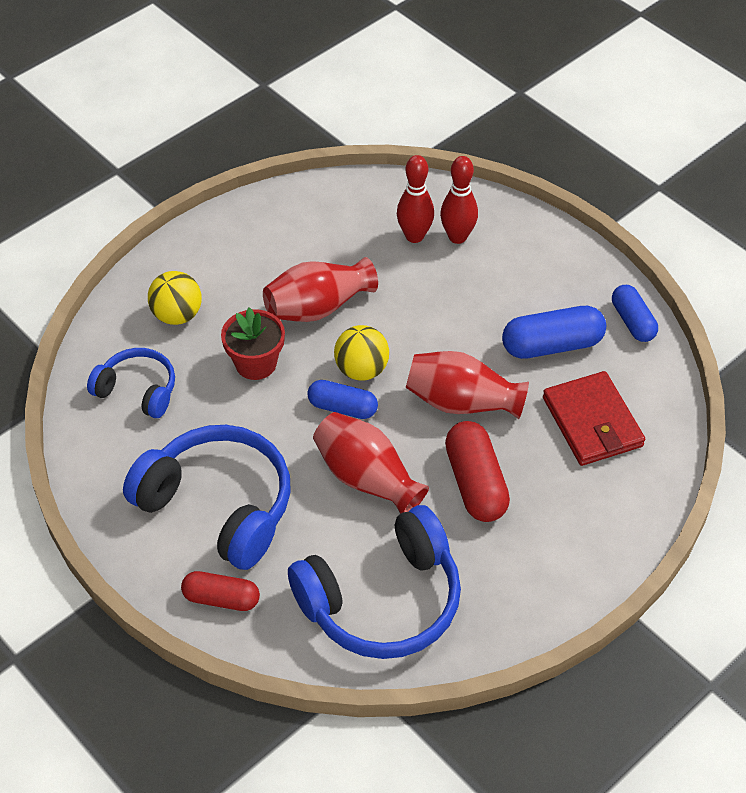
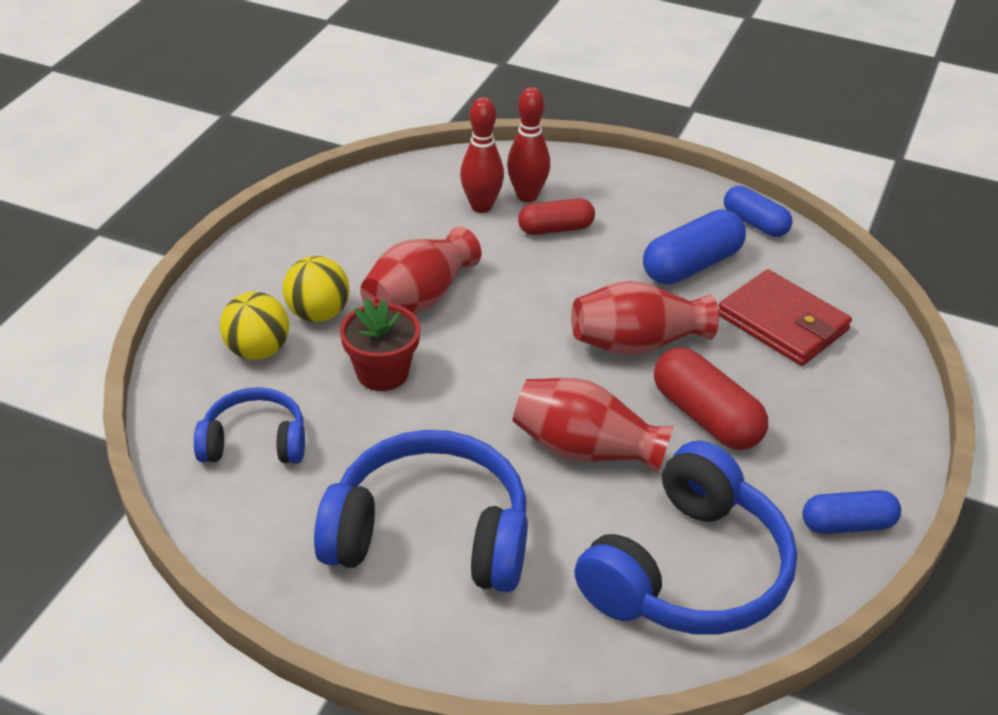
camera: 25 degrees left, 10 degrees down
red capsule [181,571,260,611] -> red capsule moved to [518,198,595,235]
blue capsule [307,380,378,419] -> blue capsule moved to [802,490,901,534]
yellow ball [334,325,389,381] -> yellow ball moved to [283,256,349,322]

